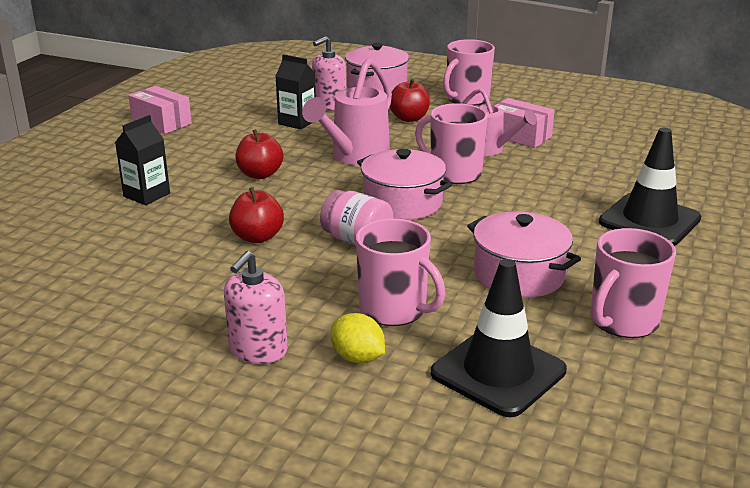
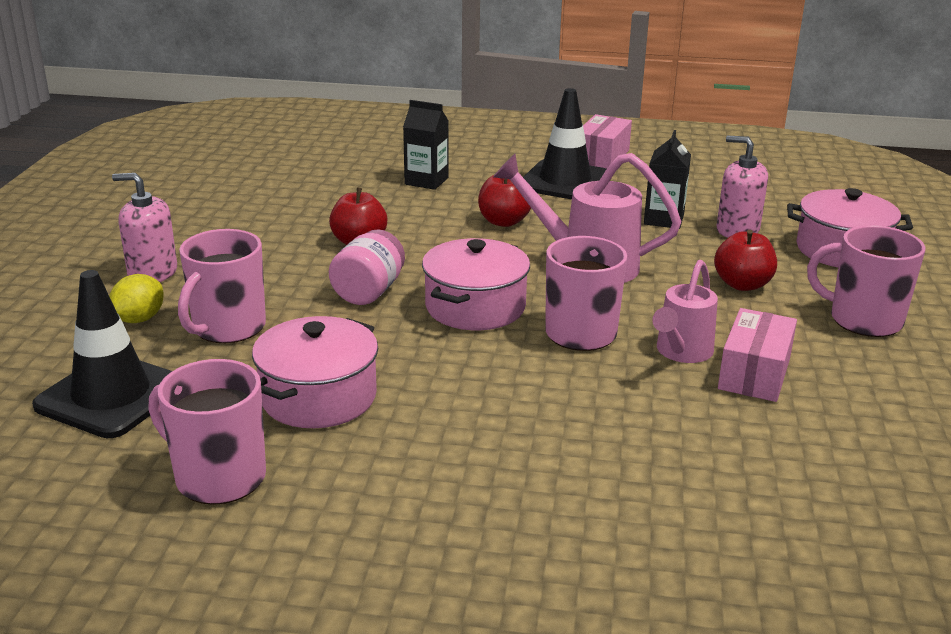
camera: 75 degrees right, 0 degrees up
black traffic cone [599,128,701,246] -> black traffic cone moved to [523,88,606,200]

